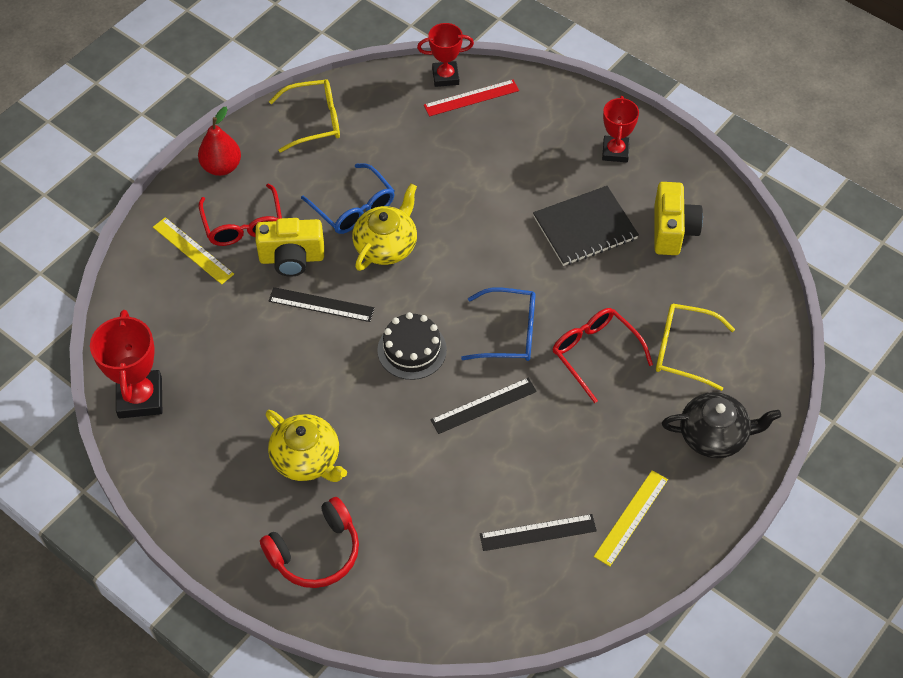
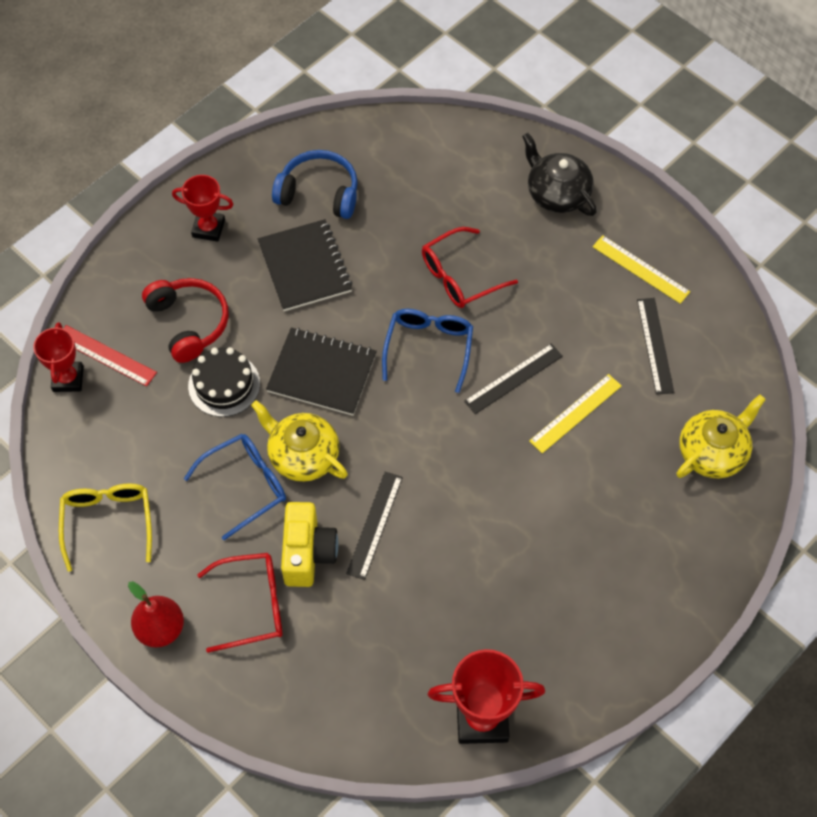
camera: 85 degrees left, 5 degrees up
yellow ruler [153,217,234,284] -> yellow ruler moved to [529,374,622,453]
red headphones [260,497,359,588] -> red headphones moved to [142,278,229,363]
yellow teapot [266,410,347,482] -> yellow teapot moved to [676,395,766,478]
black cake [377,312,447,380] -> black cake moved to [188,347,260,417]
red ruler [424,80,519,117] -> red ruler turned 45 degrees counterclockwise [63,325,157,386]
black ruler [431,378,537,434] -> black ruler turned 75 degrees clockwise [464,343,563,414]
yellow camera [654,182,703,255] -> blue headphones [272,150,358,219]
yellow glasses [656,304,735,391] -> none
black teapot [662,392,781,458] -> black teapot turned 45 degrees counterclockwise [522,133,597,216]
none -> black notebook [266,327,377,416]

